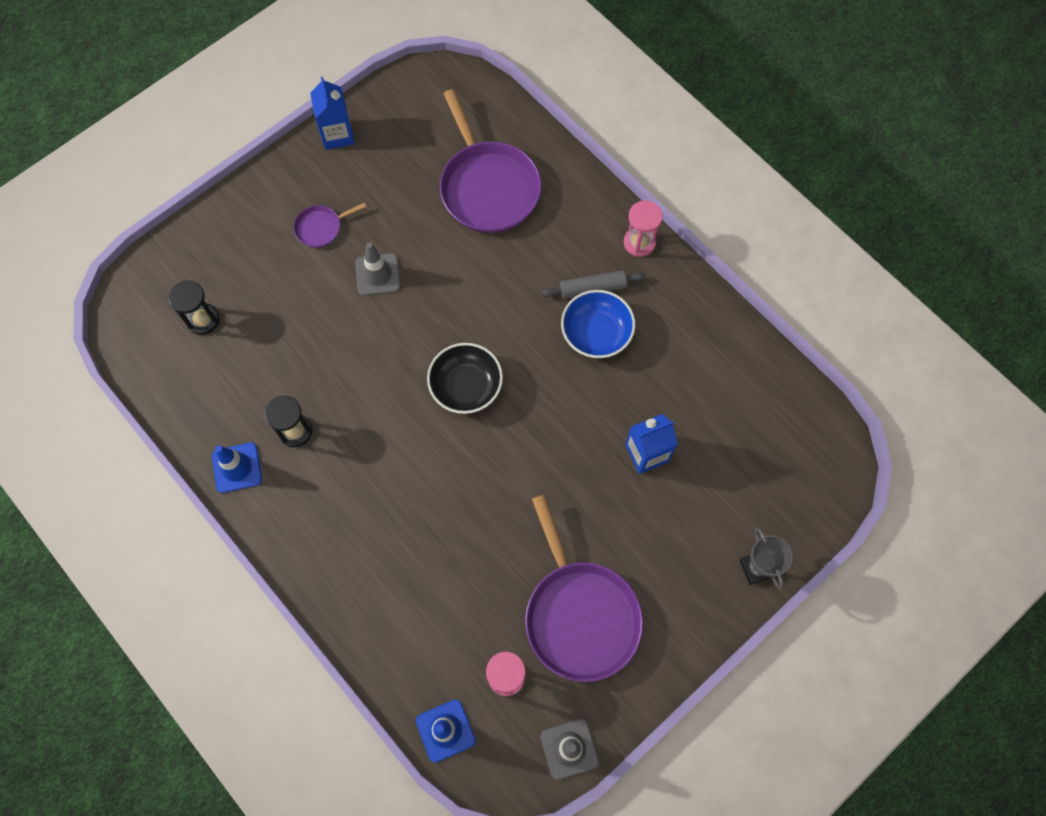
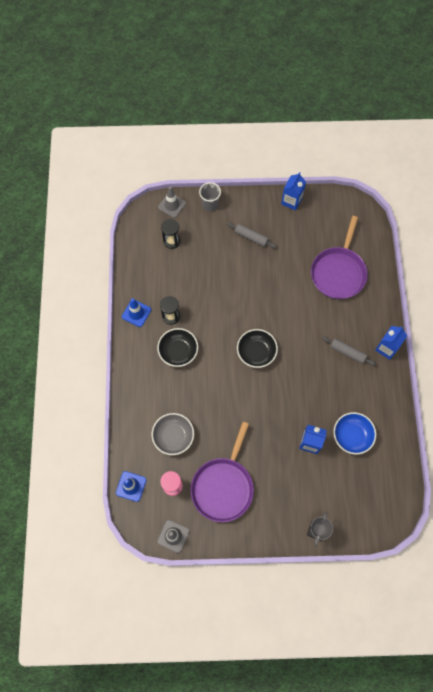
camera: 40 degrees right, 0 degrees up
purple pan [294,203,366,248] -> grey rolling pin [227,222,277,248]
grey traffic cone [355,242,400,296] -> grey traffic cone moved to [158,186,186,218]
blue bowl [561,290,635,358] -> blue bowl moved to [333,412,376,455]
pink hourglass [624,200,663,257] -> blue carton [375,326,407,360]
none -> grey bowl [152,413,194,455]
none -> black bowl [157,328,198,367]
none -> grey cup [199,182,221,211]

